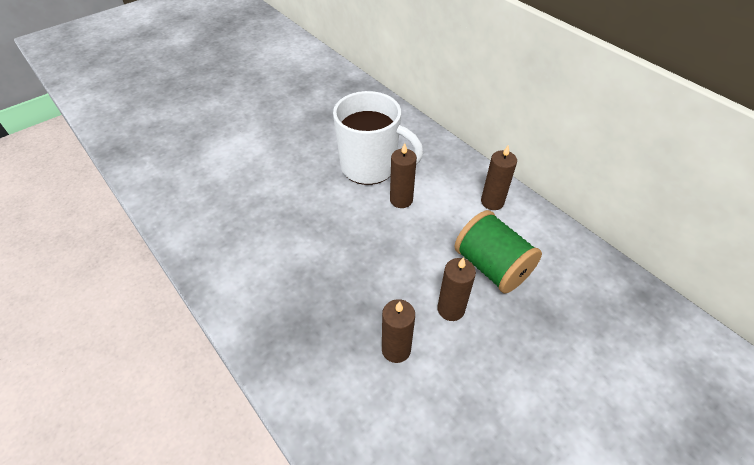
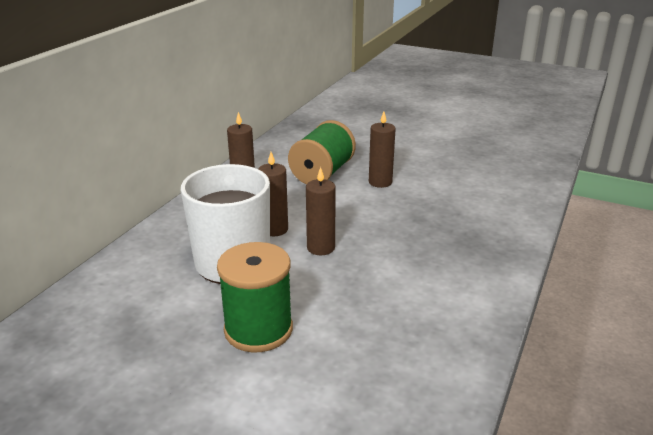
camera: 115 degrees left, 20 degrees down
brown candle [382,299,415,363] -> brown candle moved to [306,167,336,255]
none -> green spool [217,242,293,353]

